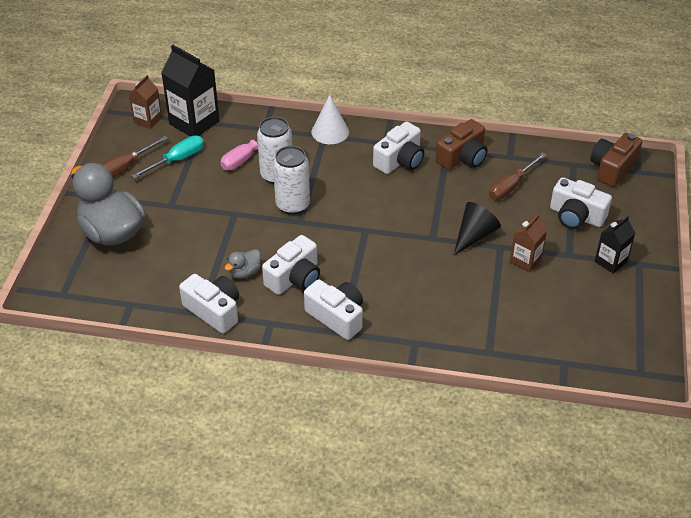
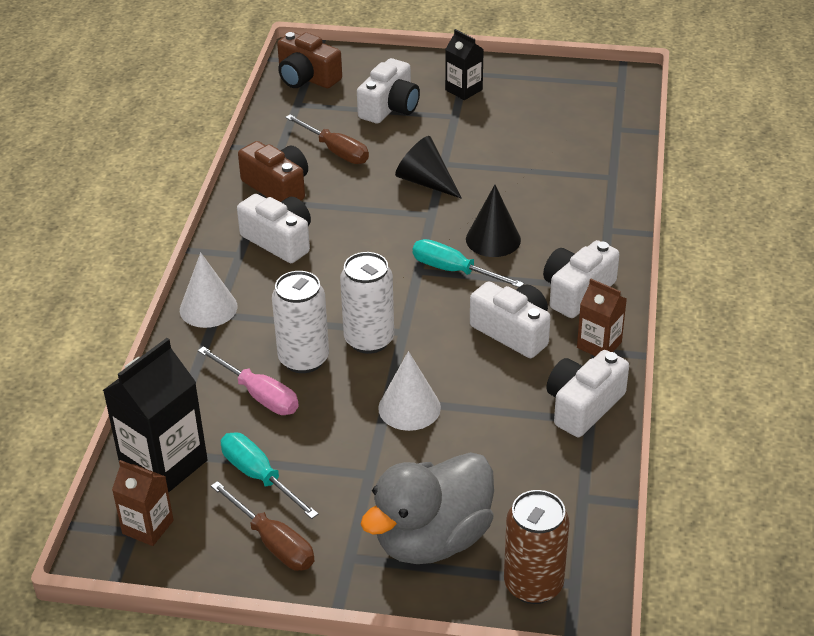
camera: 90 degrees left, 5 degrees down
grey duck [225,249,261,279] -> none
brown carton [510,214,547,272] -> brown carton moved to [577,279,627,356]
none -> white cone [378,351,441,431]
none -> turquoise screwdriver [412,239,524,287]
none -> black cone [466,185,521,257]
none -> brown can [504,490,569,604]

